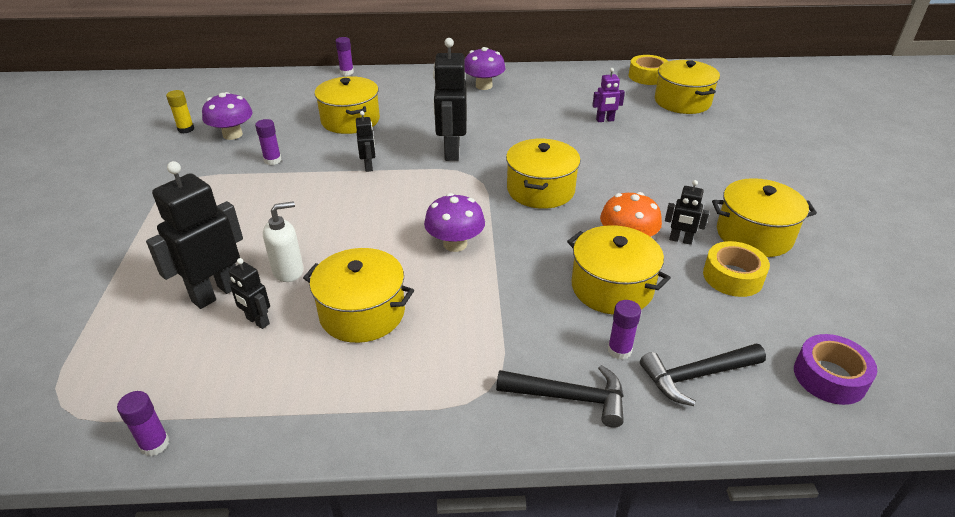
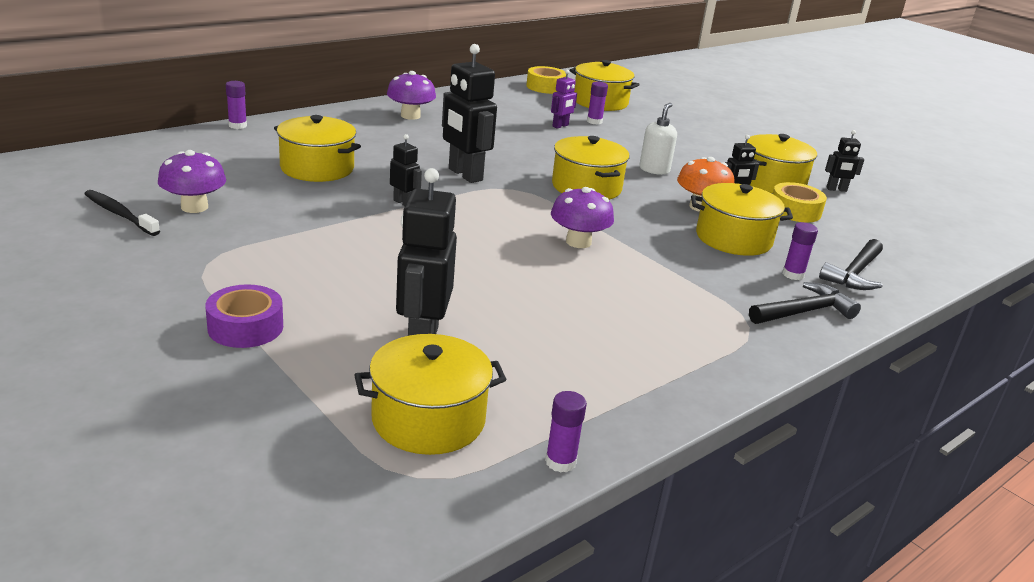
camera: 40 degrees left, 10 degrees down
yellow glue stick [166,90,194,133] -> black toothbrush [84,190,160,236]
black robot [229,258,270,329] -> black robot moved to [825,130,864,192]
purple glue stick [255,119,281,165] -> purple glue stick moved to [587,82,608,124]
white soap dispenser [263,201,303,282] -> white soap dispenser moved to [639,103,677,175]
yellow pot [303,248,414,343] -> yellow pot moved to [354,334,507,455]
purple tape [794,334,877,405] -> purple tape moved to [205,284,283,348]

